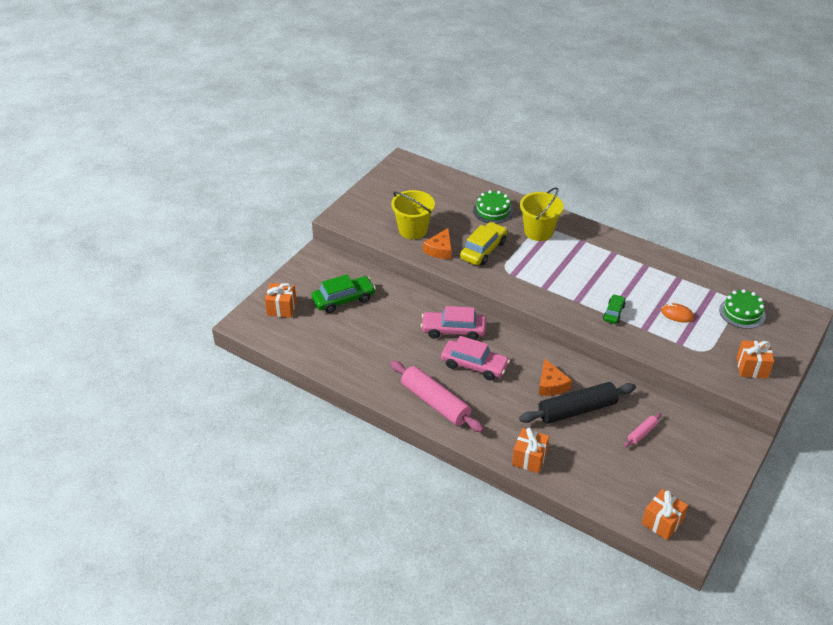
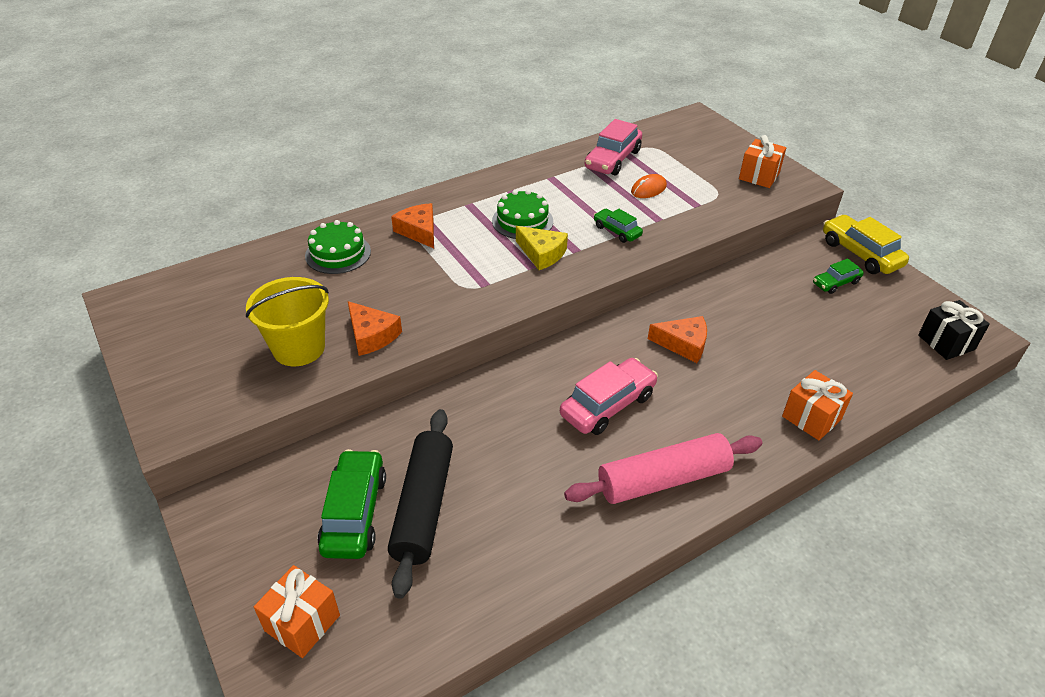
camera: 65 degrees left, 0 degrees up
pink car [421,306,486,340] -> pink car moved to [585,119,642,175]
yellow car [460,222,507,265] -> yellow car moved to [823,215,909,274]
black rolling pin [519,382,636,424] -> black rolling pin moved to [388,409,453,599]
yellow bucket [520,187,564,241] -> orange cheese [391,203,434,248]
pink rolling pin [624,413,662,447] -> none
orange gift [642,489,688,540] -> black gift [918,300,990,360]
green cake [719,289,766,329] -> green cake moved to [492,190,553,239]
none -> yellow cheese [516,226,568,270]
none -> green car [813,258,864,294]

